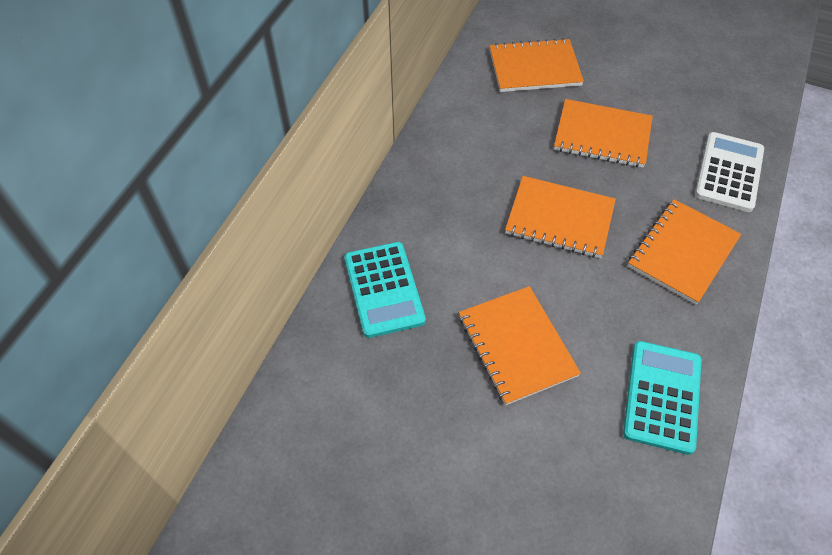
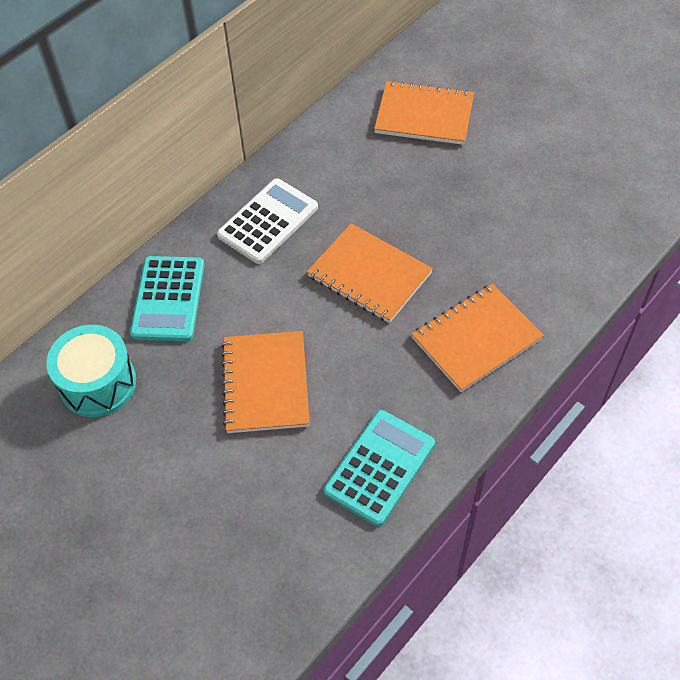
camera: 20 degrees right, 0 degrees up
orange notebook [554,99,653,168] -> none
white calculator [695,132,764,212] -> white calculator moved to [217,178,318,264]
none -> turquoise drum [46,325,136,417]

